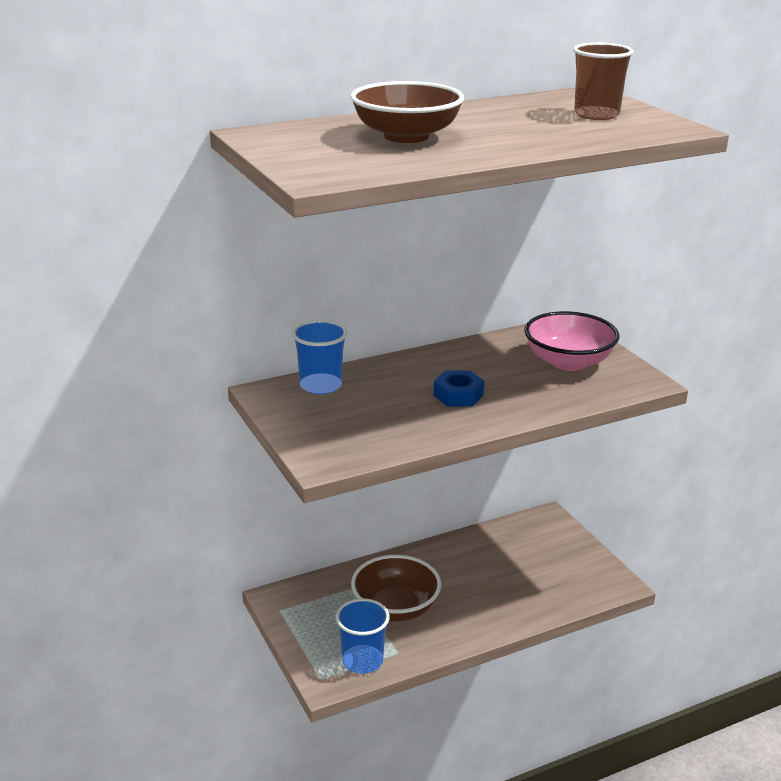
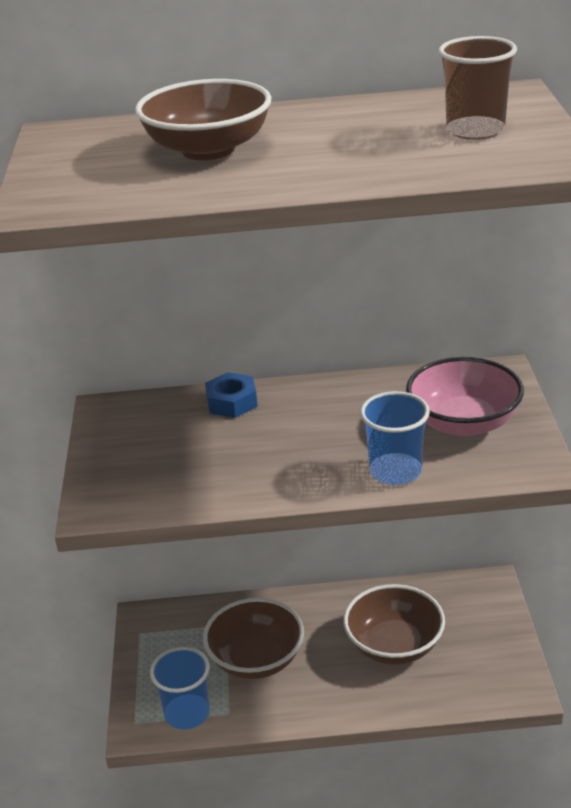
camera: 25 degrees right, 5 degrees up
blue cup [292,320,347,394] -> blue cup moved to [360,391,430,485]
blue nut [433,371,484,406] -> blue nut moved to [205,372,258,418]
none -> brown bowl [343,584,445,665]

